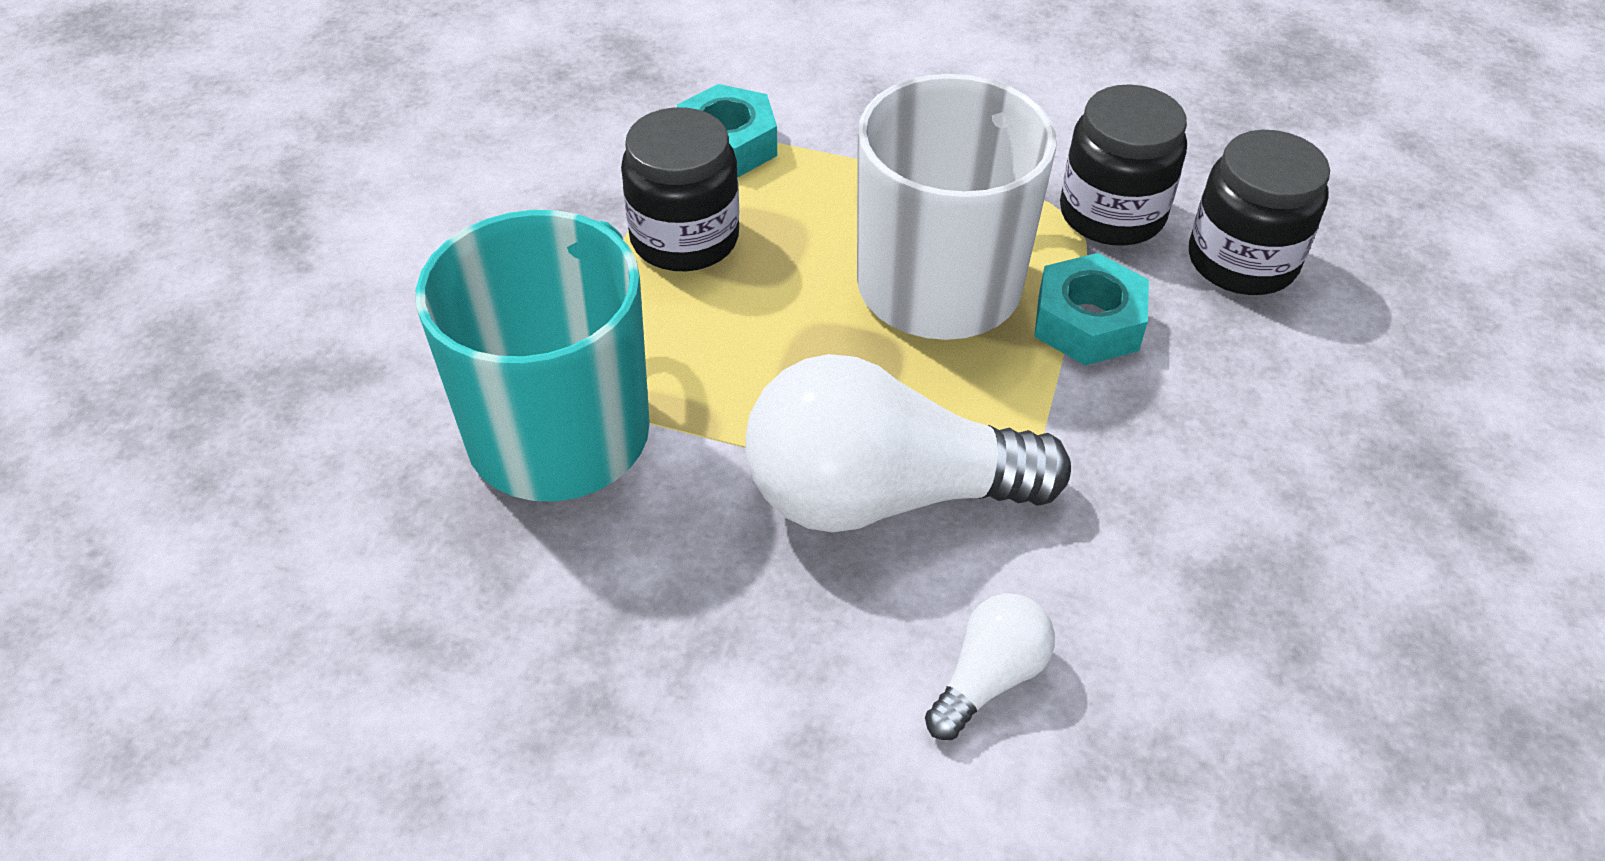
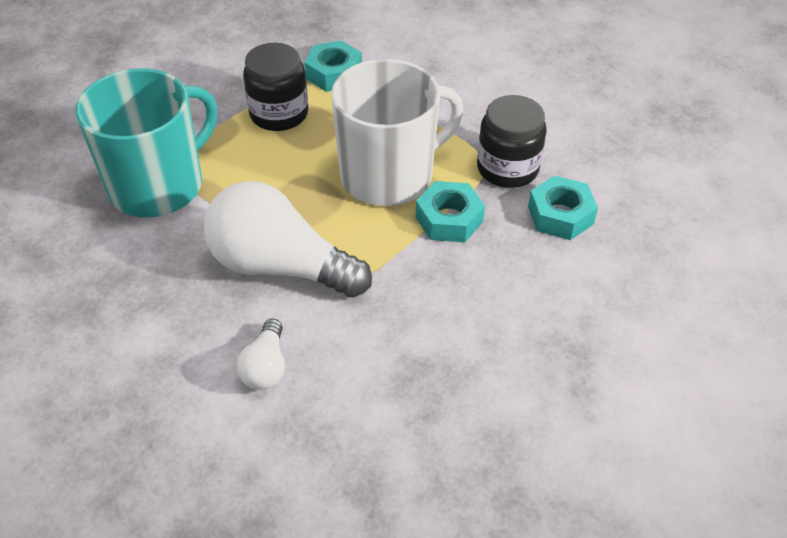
camera: 25 degrees right, 0 degrees up
white light bulb [925,593,1055,740] -> white light bulb turned 120 degrees clockwise [236,318,285,390]
black jar [1189,130,1330,295] -> turquoise nut [528,176,598,240]

